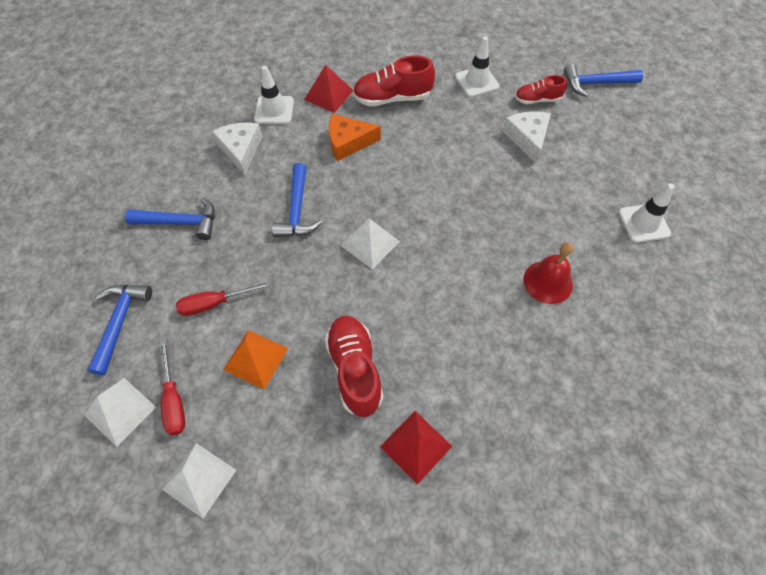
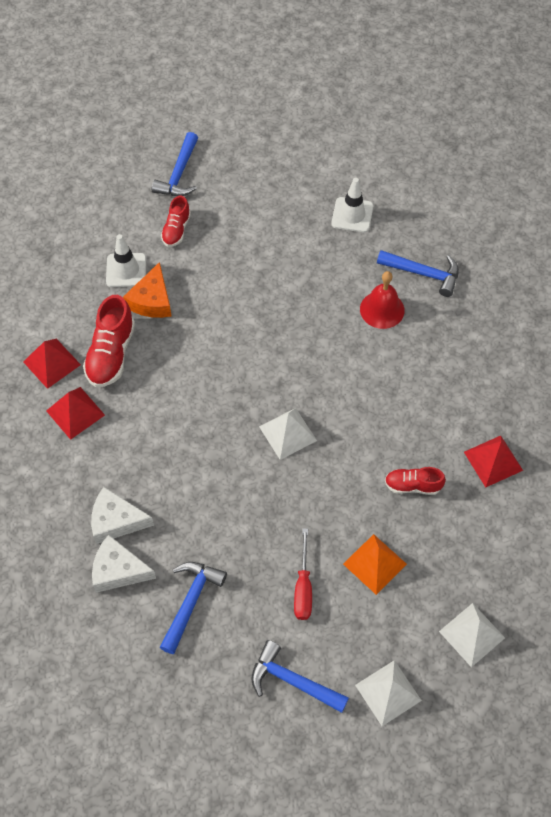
camera: 70 degrees left, 0 degrees up
red screwdriver [160,339,185,436] -> none
white traffic cone [254,66,294,124] -> none
blue hammer [272,163,322,237] -> blue hammer moved to [377,250,459,297]
red shoe [325,316,383,417] -> red shoe [385,467,446,495], size x0.61
orange cheese [328,114,381,161] -> orange cheese moved to [123,262,171,318]
white cheese [503,111,551,163] -> white cheese moved to [92,535,156,593]
none -> red pyramid [23,339,81,389]

